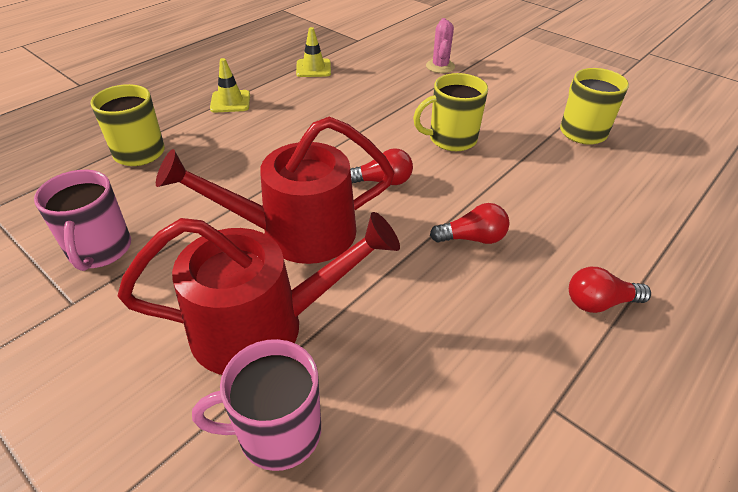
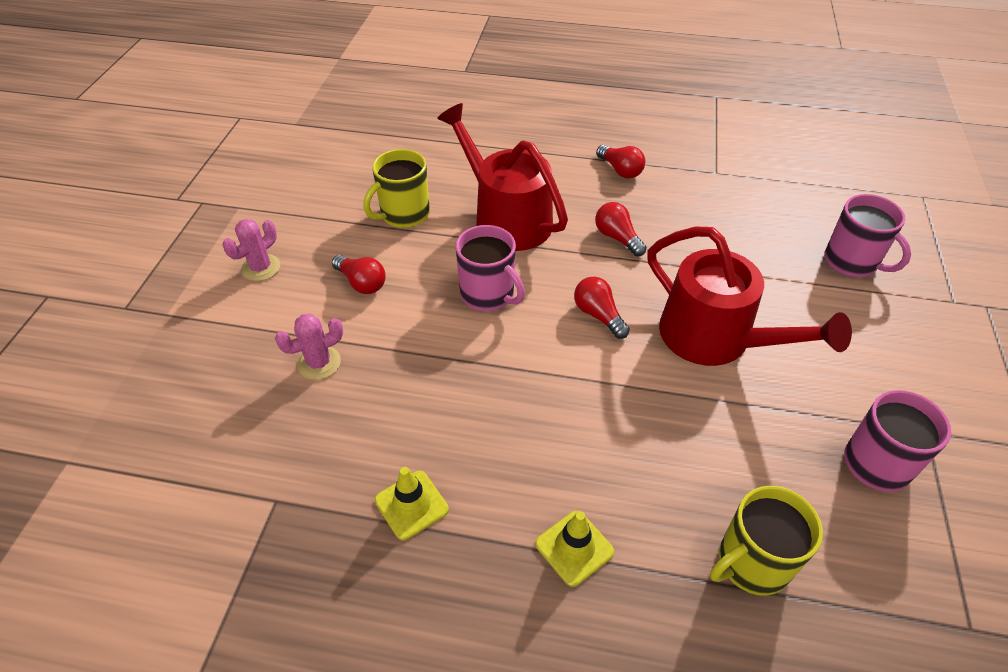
camera: 120 degrees left, 5 degrees up
red watering can [118,212,400,375] -> red watering can moved to [437,103,568,251]
yellow mug [413,73,488,151] -> pink mug [456,225,525,311]
none -> pink cactus [223,219,280,281]
none -> red light bulb [332,255,386,294]

